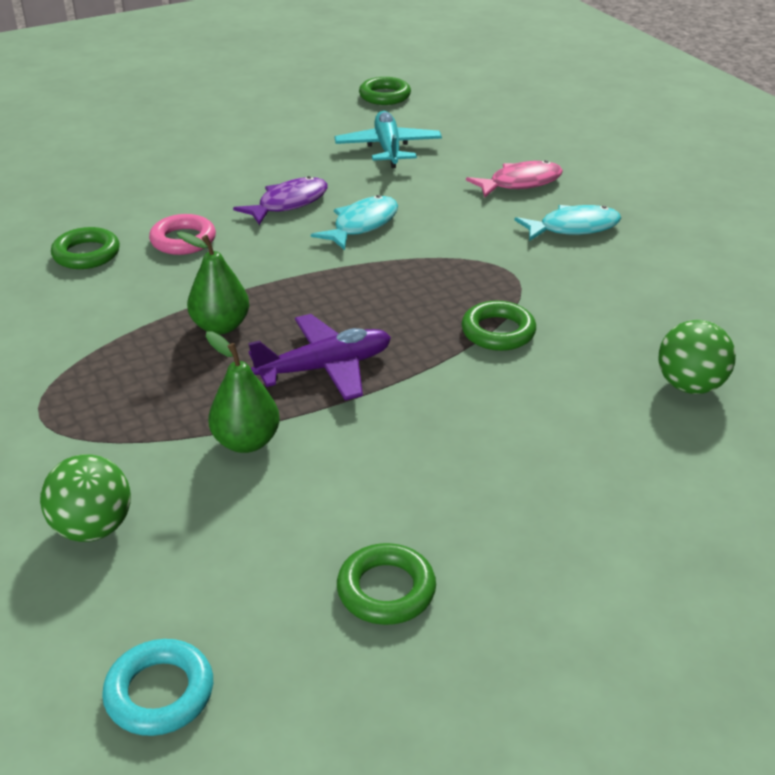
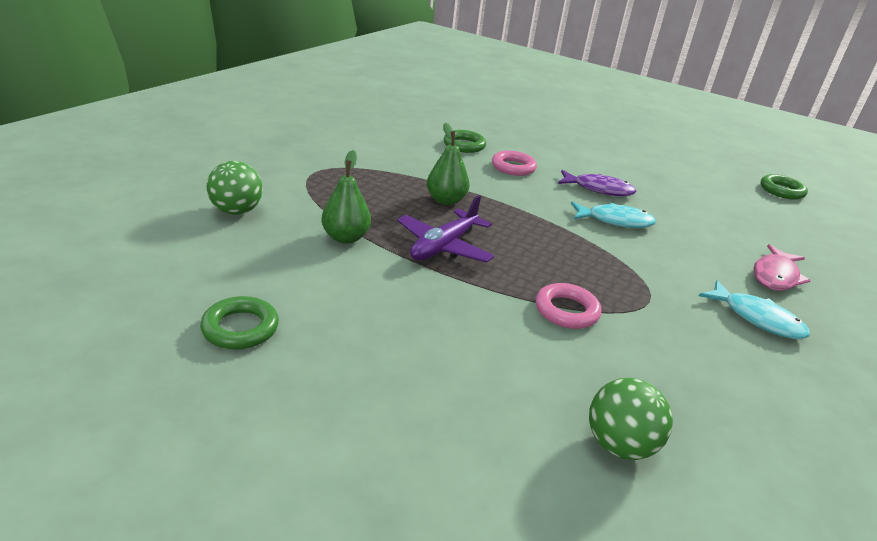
camera: 55 degrees right, 5 degrees down
turquoise ring [102,639,213,736] -> none
purple plane [248,314,391,400] -> purple plane turned 90 degrees clockwise [397,195,494,263]
turquoise plane [334,111,442,168] -> none
green ring [461,301,536,351] -> pink ring [536,283,602,329]
pink fish [466,160,563,198] -> pink fish turned 90 degrees clockwise [753,244,811,291]

